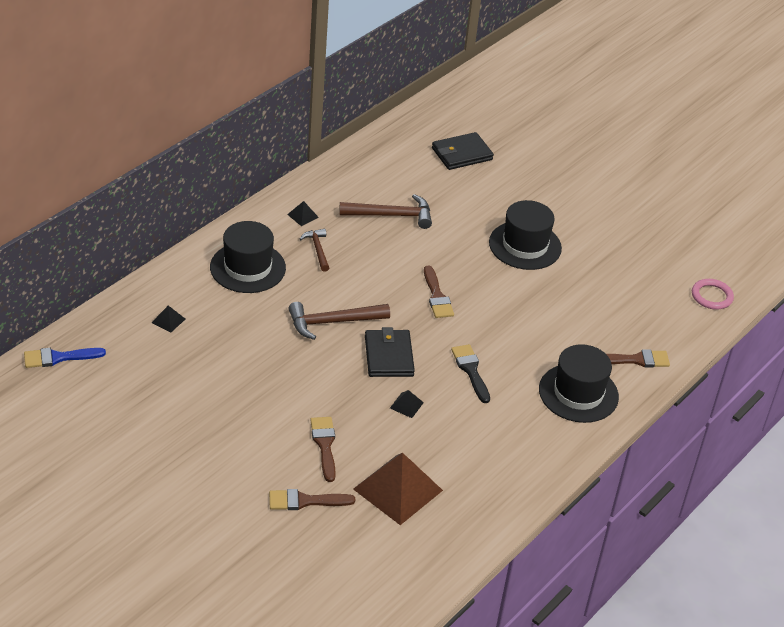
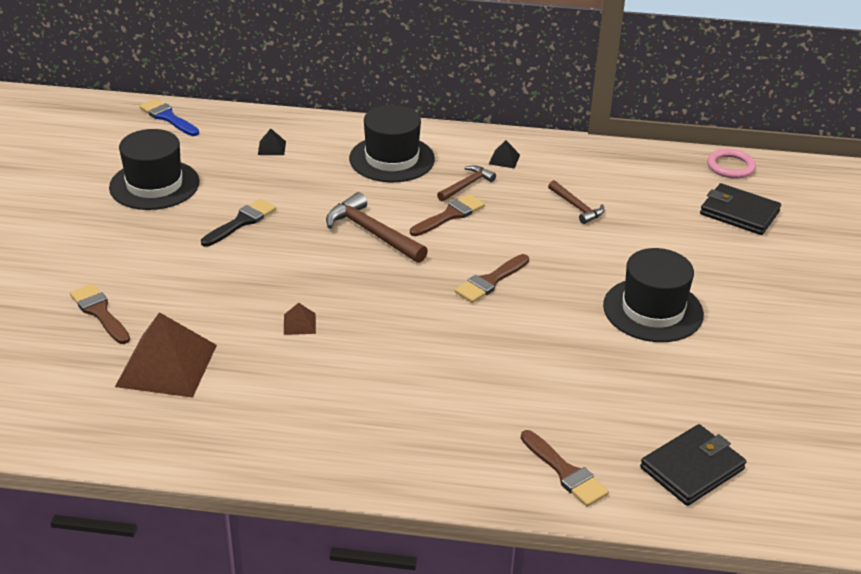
camera: 60 degrees right, 5 degrees down
brown brush [310,417,336,482] -> brown brush moved to [410,194,485,236]
brown hammer [339,194,432,229] -> brown hammer [548,180,605,224], size x0.61
black wallet [365,327,415,377] -> black wallet moved to [640,424,747,506]
black pyramid [390,390,424,418] -> brown pyramid [284,303,316,335]
black brush [451,344,490,403] -> black brush moved to [201,199,276,247]
black hat [539,344,619,423] -> black hat moved to [109,129,200,210]
pink ring [692,279,734,310] -> pink ring moved to [707,149,756,179]

